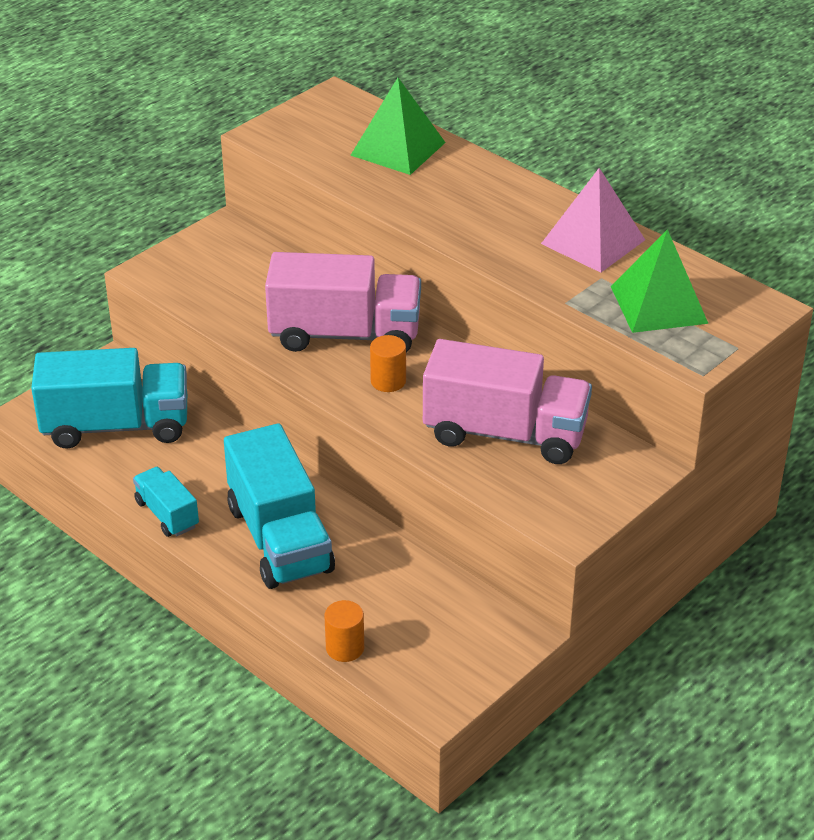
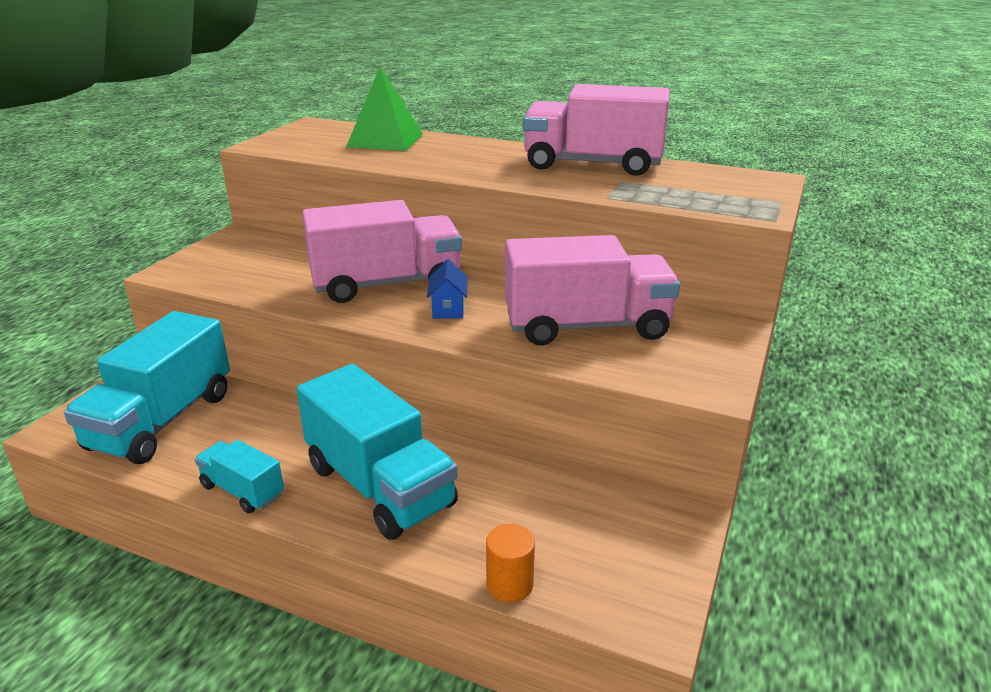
camera: 20 degrees left, 10 degrees down
turquoise truck [31,348,187,449] -> turquoise truck turned 135 degrees clockwise [64,311,230,464]
orange cylinder [370,335,406,392] -> blue house [427,259,468,319]
pink pyramid [541,168,645,273] -> pink truck [523,84,670,176]
green pyramid [611,229,709,333] -> none

